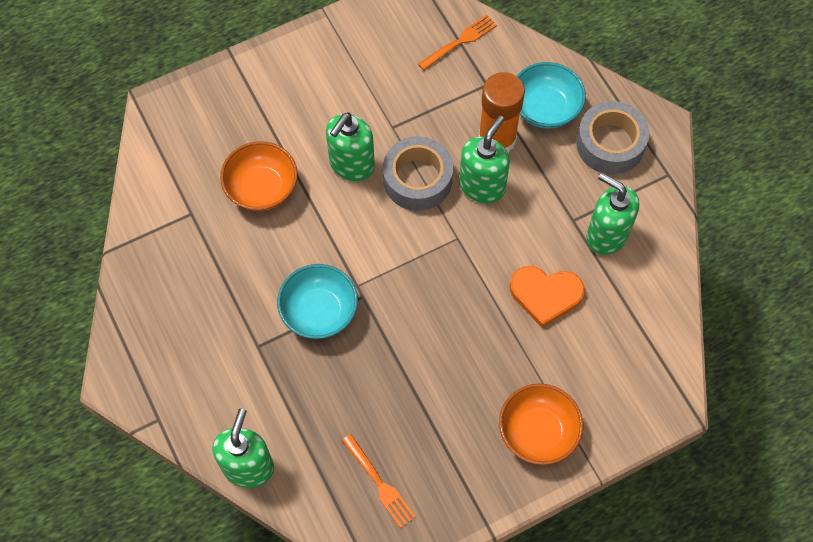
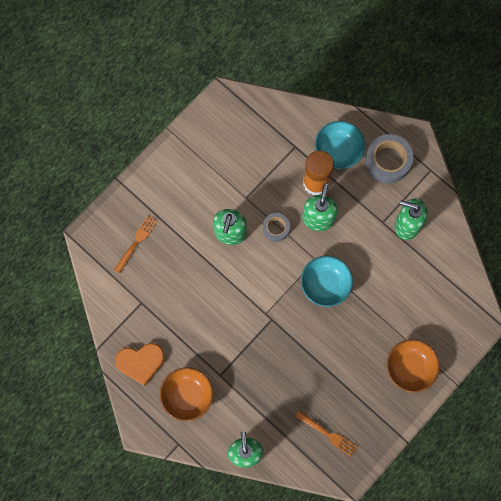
camera: 20 degrees left, 10 degrees up
orange bowl [220,141,298,211] -> orange bowl moved to [160,367,213,421]
turquoise bowl [277,264,358,339] -> turquoise bowl moved to [301,256,353,307]
grey tape [383,136,453,211] -> grey tape [263,213,290,242], size x0.58
orange fork [418,15,497,70] -> orange fork moved to [114,216,157,273]
orange heart [510,266,585,328] -> orange heart moved to [115,343,165,386]

